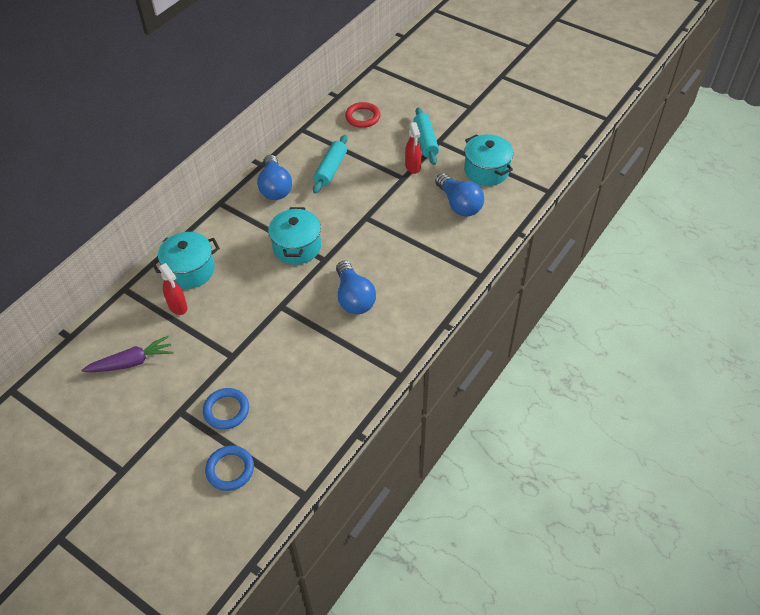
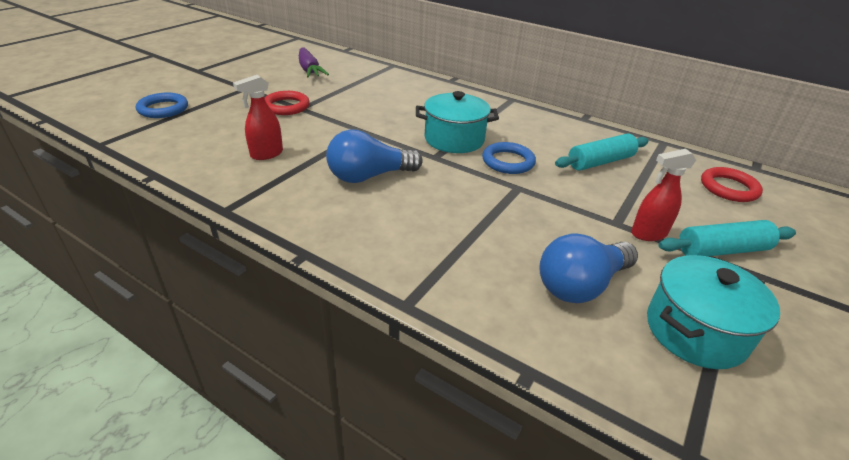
camera: 85 degrees right, 15 degrees down
turquoise pot [151,232,220,289] -> none
red spray bottle [159,263,188,315] -> red spray bottle moved to [233,75,283,160]
blue ring [203,388,249,430] -> blue ring moved to [482,142,536,174]
blue light bulb [257,155,292,200] -> none
turquoise rolling pin [313,135,348,194] -> turquoise rolling pin turned 45 degrees counterclockwise [555,134,649,171]
none -> red ring [265,91,310,115]

